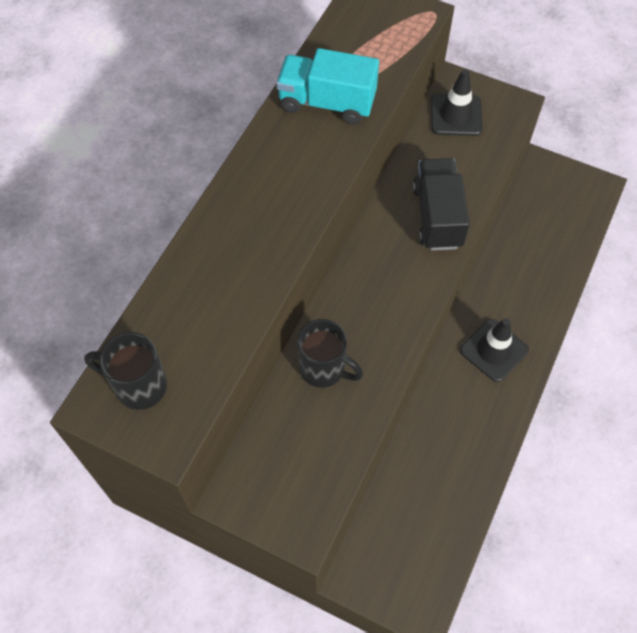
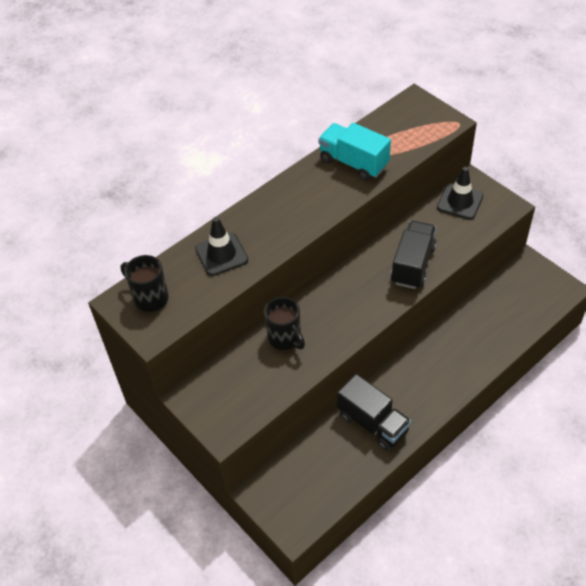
camera: 25 degrees right, 10 degrees down
black traffic cone [460,318,529,382] -> black traffic cone moved to [195,217,248,276]
none -> black truck [337,374,411,451]

